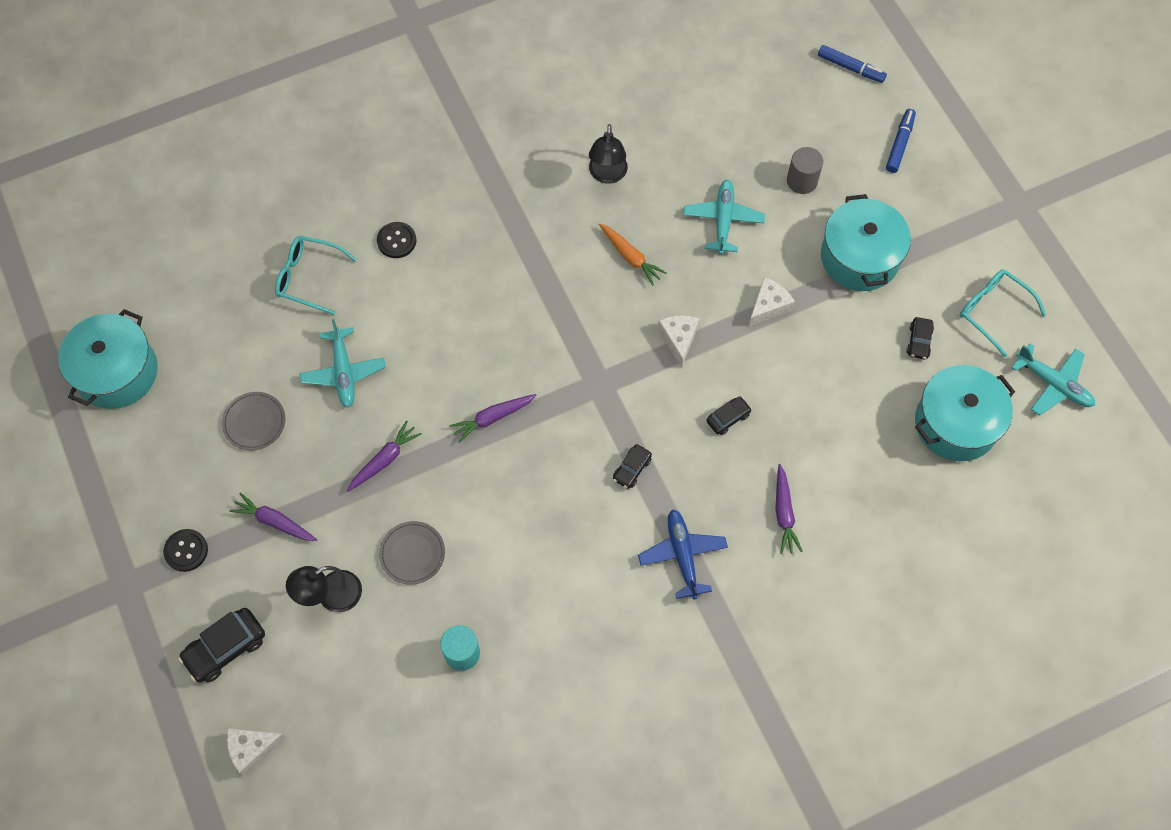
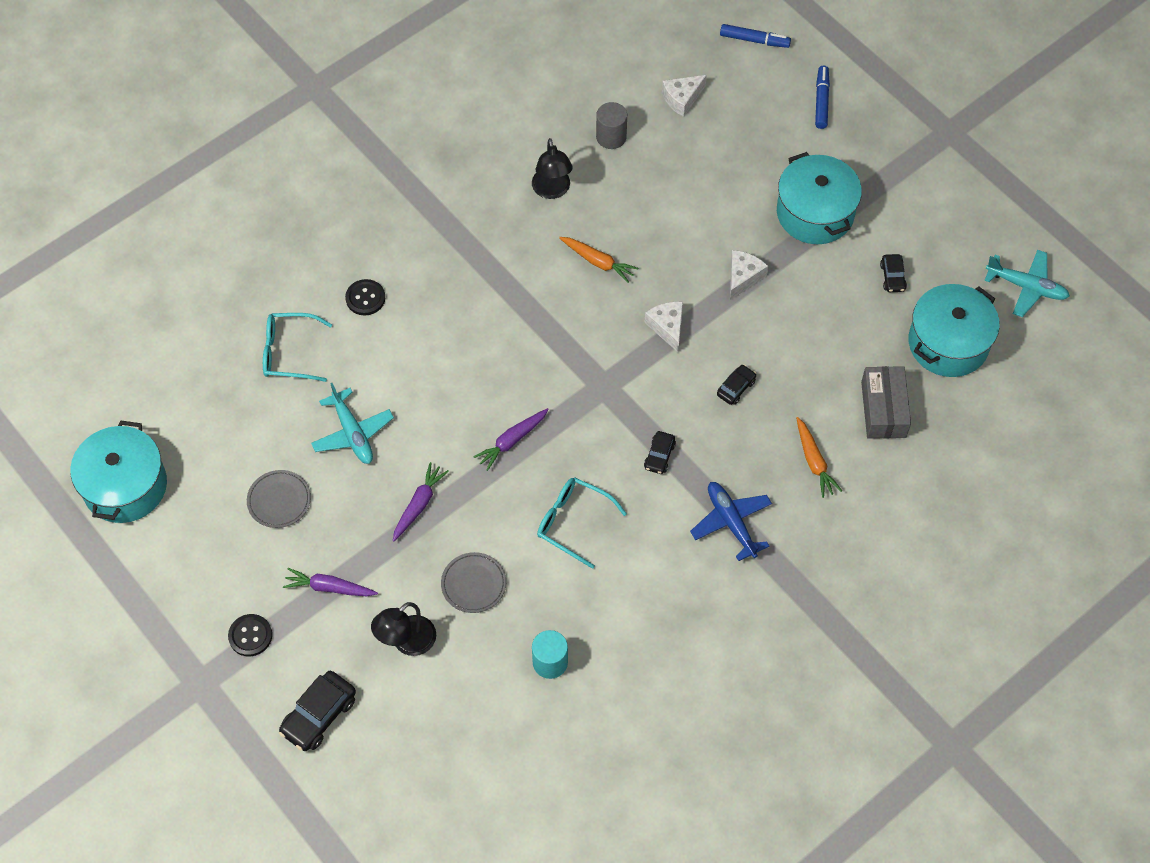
camera: 15 degrees left, 5 degrees down
white cheese [227,728,287,776] -> white cheese moved to [662,75,707,117]
turquoise plane [683,180,765,255] -> none
purple carrot [775,464,803,554] -> orange carrot [796,417,842,498]
grey cylinder [787,147,823,194] -> grey cylinder moved to [596,102,627,149]
turquoise glasses [960,269,1046,357] -> turquoise glasses moved to [537,477,627,569]
none -> grey box [861,366,911,439]

